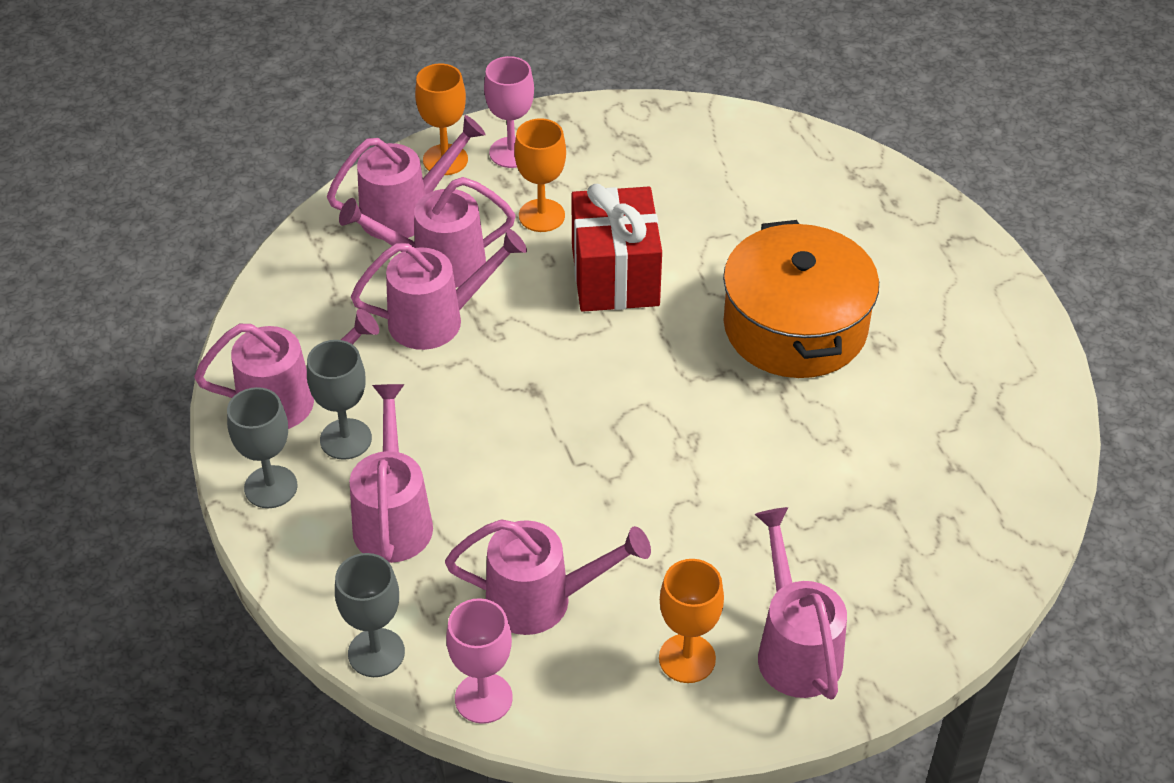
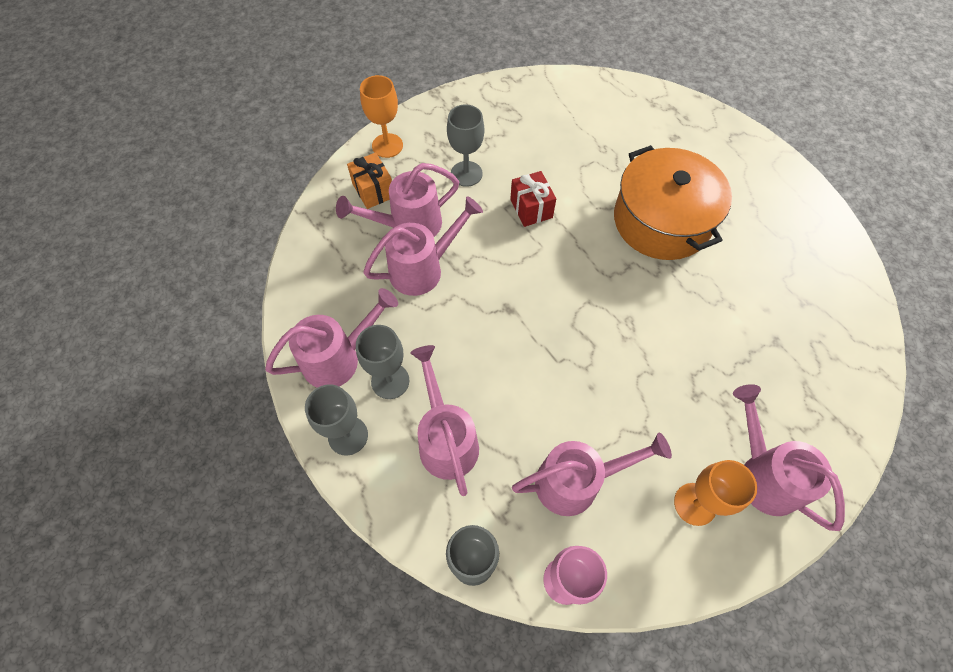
camera: 15 degrees left, 15 degrees up
pink watering can [327,115,486,240] -> orange gift [347,152,392,209]
pink goblet [484,56,534,168] -> none
orange goblet [514,118,566,232] -> grey goblet [447,104,484,187]
red gift [571,184,662,312] -> red gift [510,171,556,227], size x0.57

